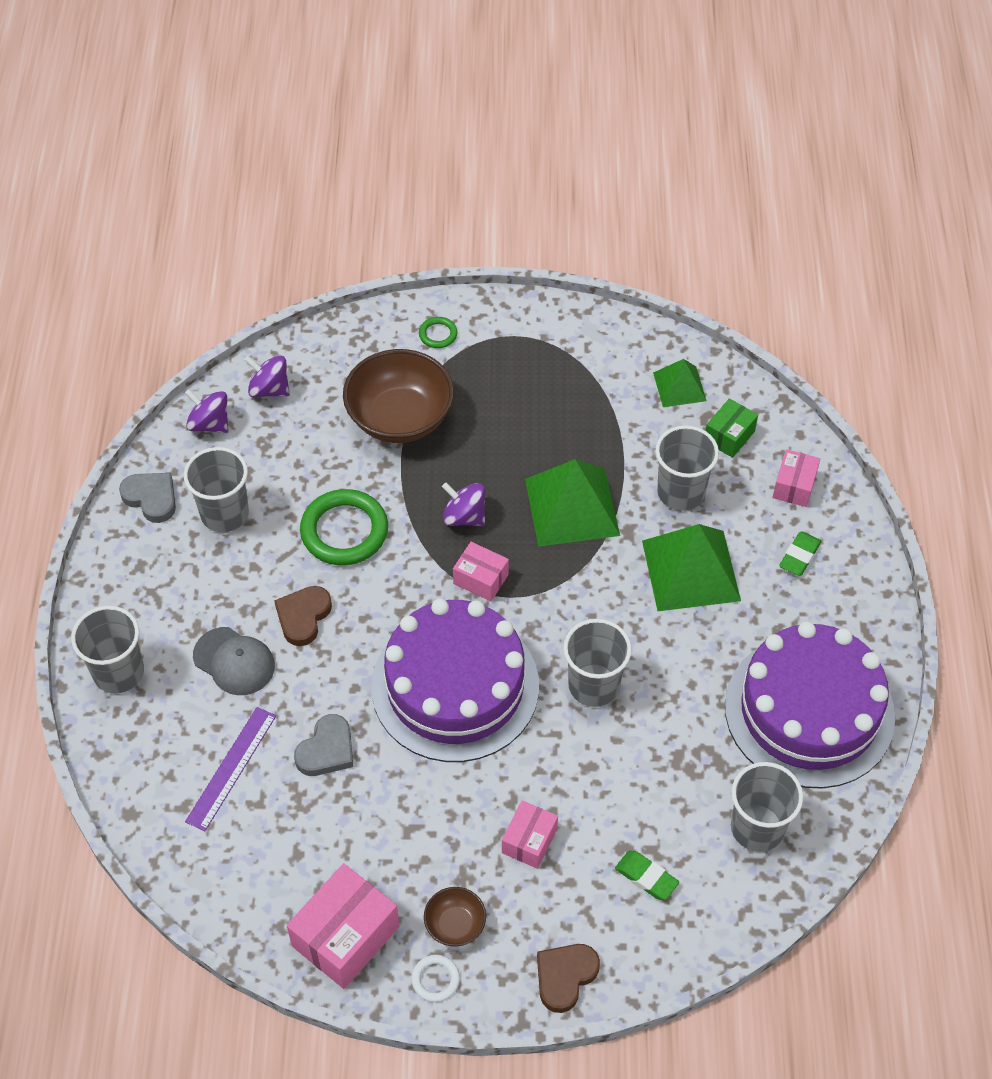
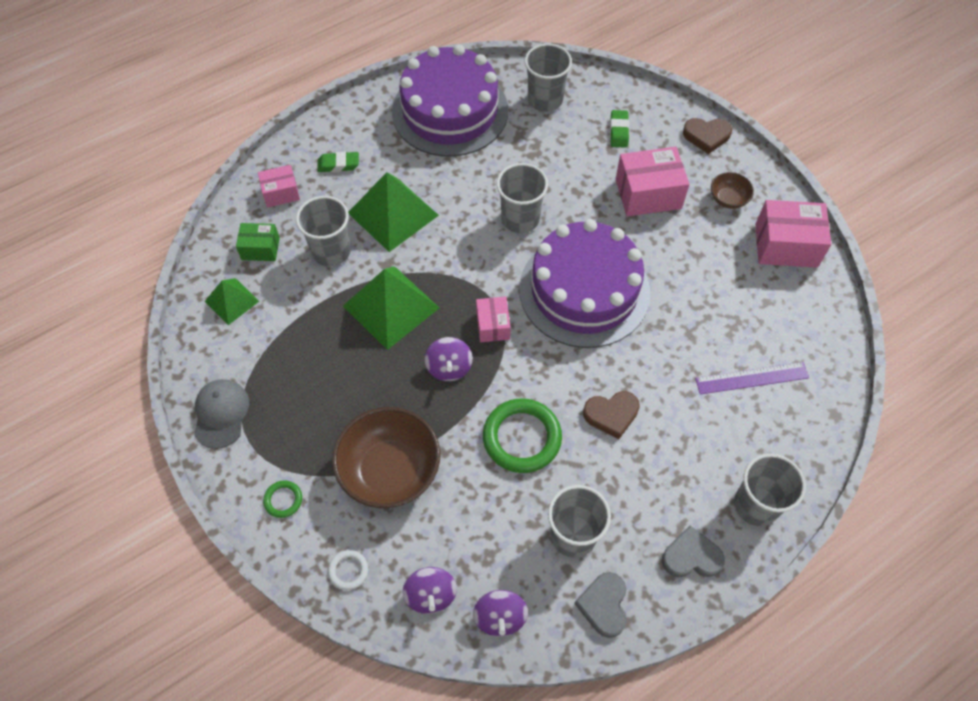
camera: 125 degrees left, 5 degrees up
grey cap [193,627,275,695] -> grey cap moved to [194,379,249,449]
grey heart [294,714,353,776] -> grey heart moved to [662,526,725,578]
white ring [411,955,460,1002] -> white ring moved to [328,550,368,590]
pink box [502,800,558,869] -> pink box [616,147,689,216], size x1.72

